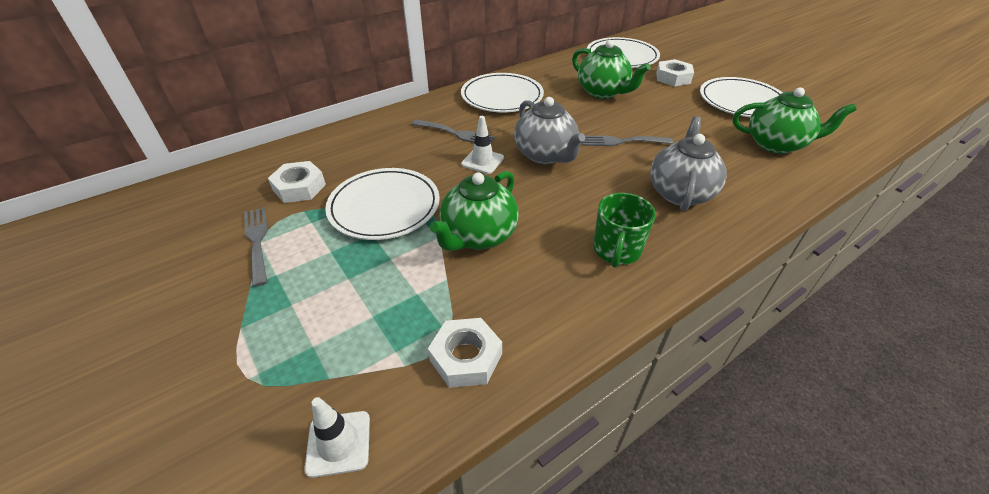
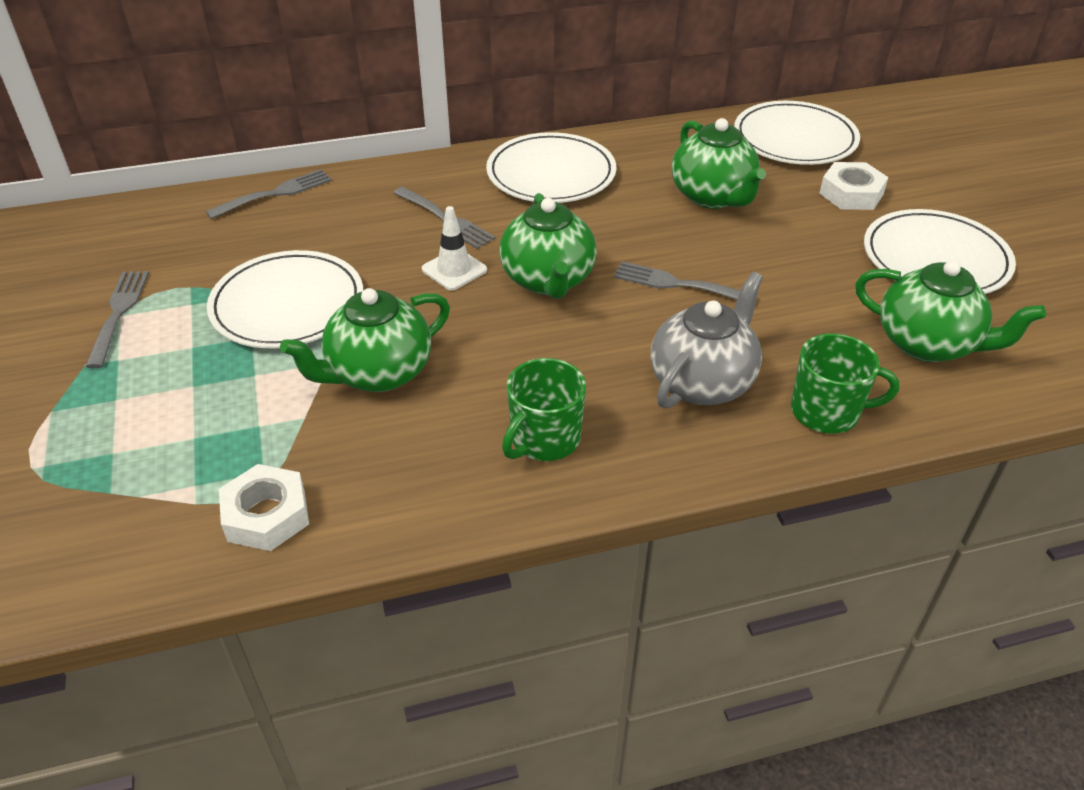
camera: 20 degrees right, 0 degrees up
white nut [268,161,326,203] -> none
white traffic cone [304,397,370,478] -> none
grey teapot [514,97,585,164] -> green teapot [500,193,597,299]
none -> grey fork [206,169,332,219]
none -> green mug [791,333,899,434]

